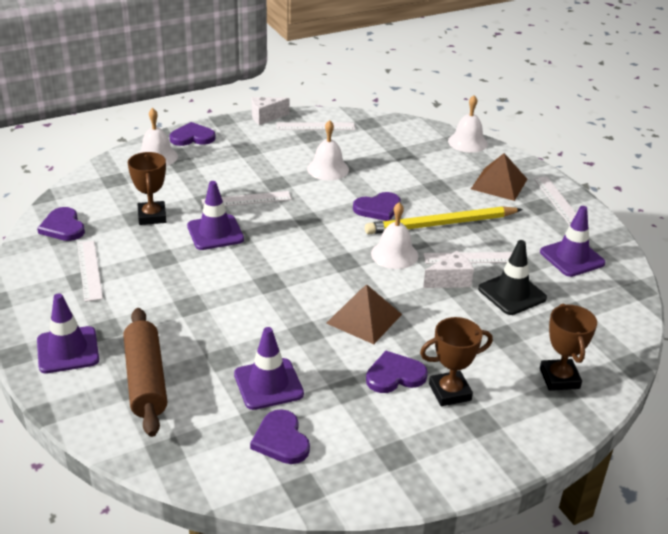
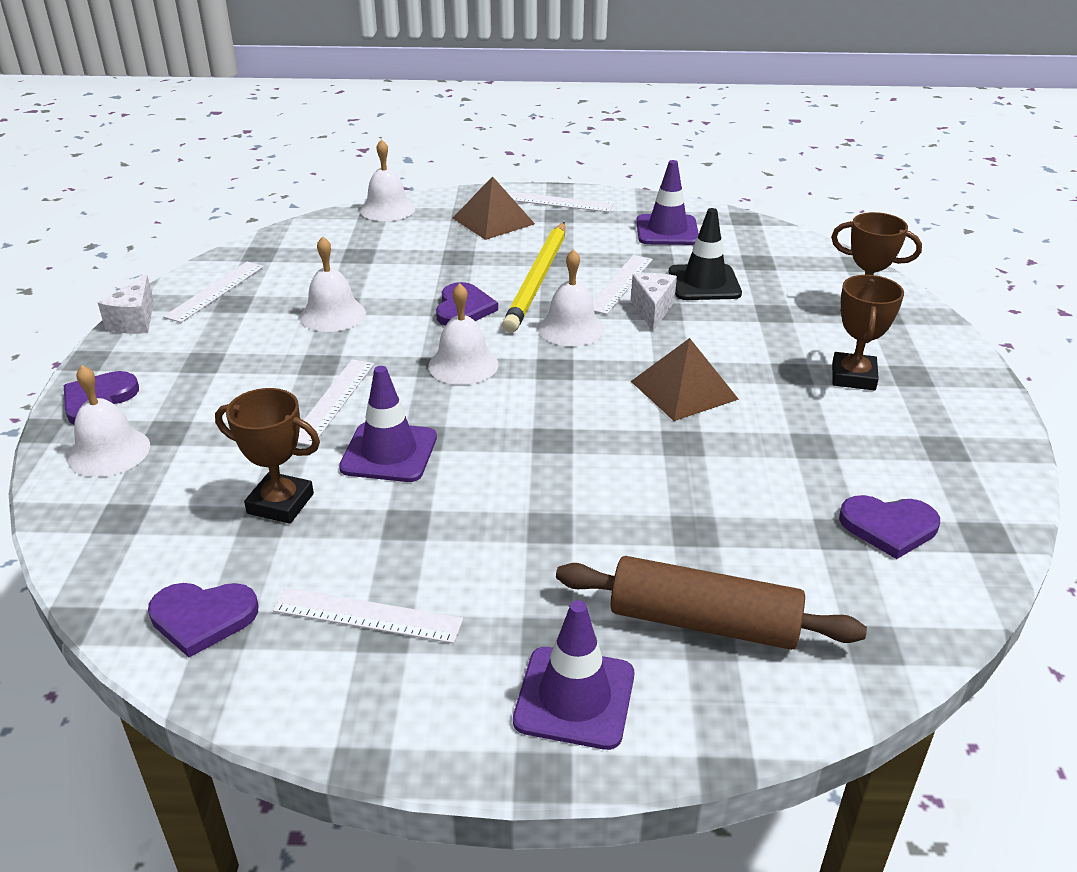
camera: 60 degrees left, 0 degrees up
purple traffic cone [234,327,304,410] -> none
purple heart [366,351,428,393] -> none
none -> white bell [428,283,498,385]

